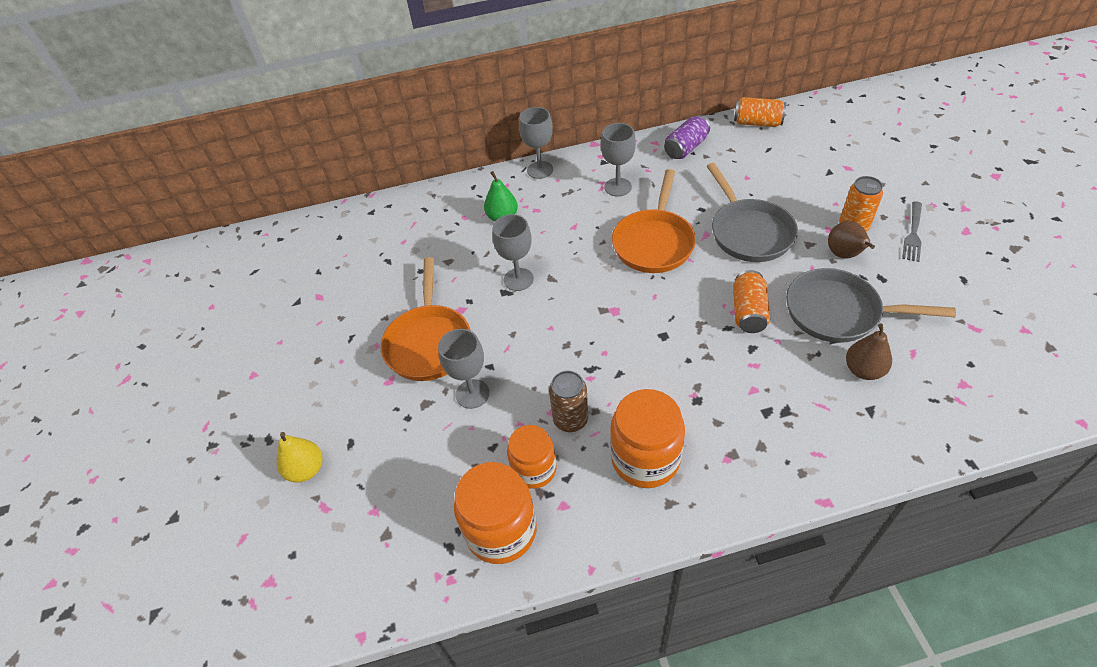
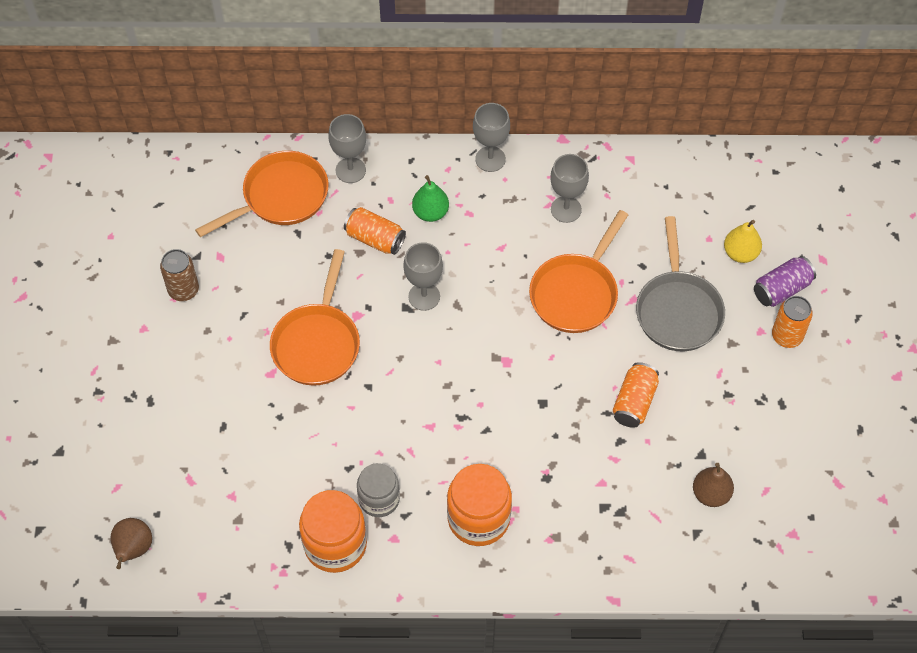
camera: 10 degrees right, 10 degrees up
yellow pear [277,432,322,483] -> yellow pear moved to [724,220,762,263]
grey goblet [438,329,490,409] -> grey goblet moved to [328,114,366,183]
orange jar [507,425,557,489] -> grey jar [357,463,400,517]
brown can [549,371,588,432] -> brown can moved to [160,249,199,301]
purple can [664,115,710,159] -> purple can moved to [754,256,816,307]
orange can [734,97,786,127] -> orange can moved to [344,207,406,255]
grey pan [786,268,956,343] -> none
brown pear [828,221,875,258] -> brown pear moved to [111,518,152,569]
grey fork [902,201,922,262] -> none
none -> orange pan [195,151,329,237]

